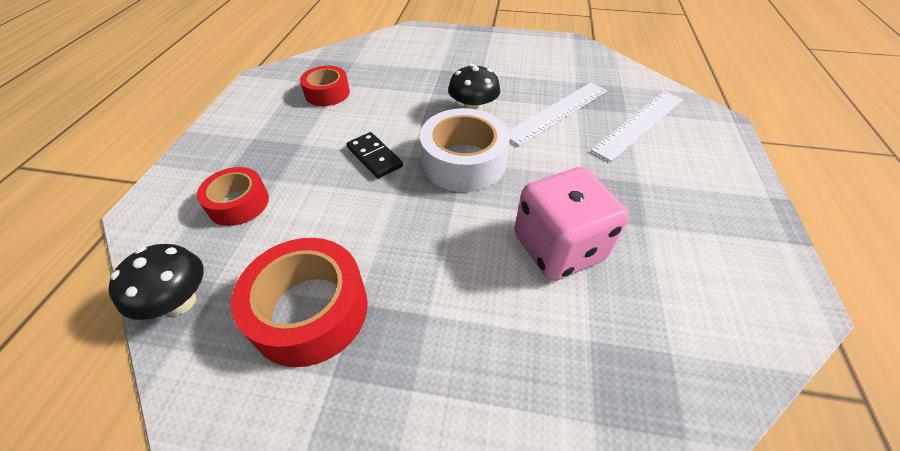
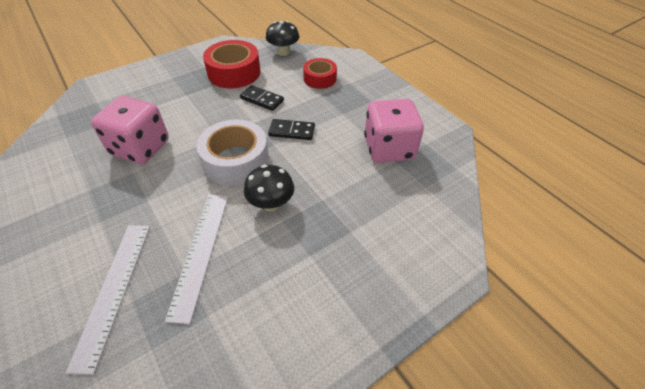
camera: 135 degrees right, 0 degrees up
red tape [300,66,350,106] -> pink dice [364,99,424,163]
none -> black domino [240,85,284,111]

